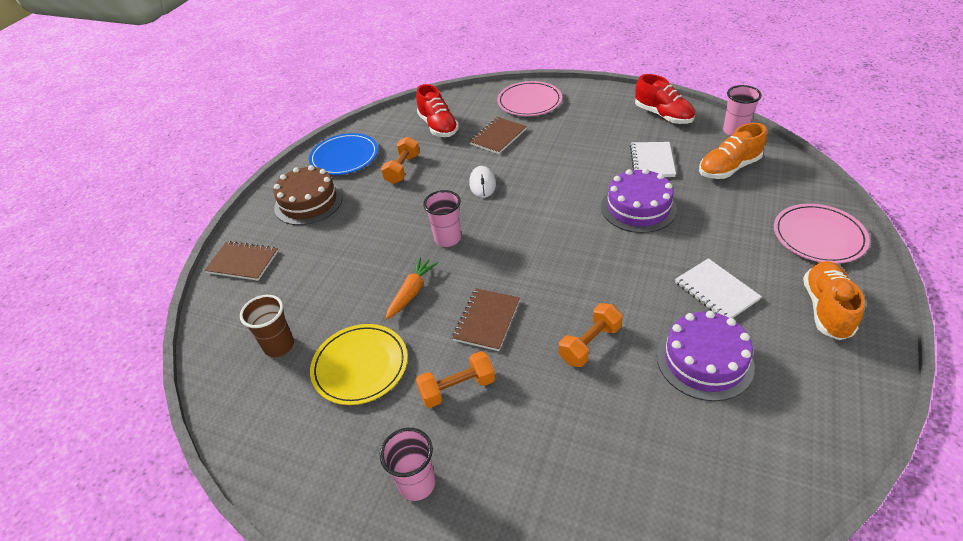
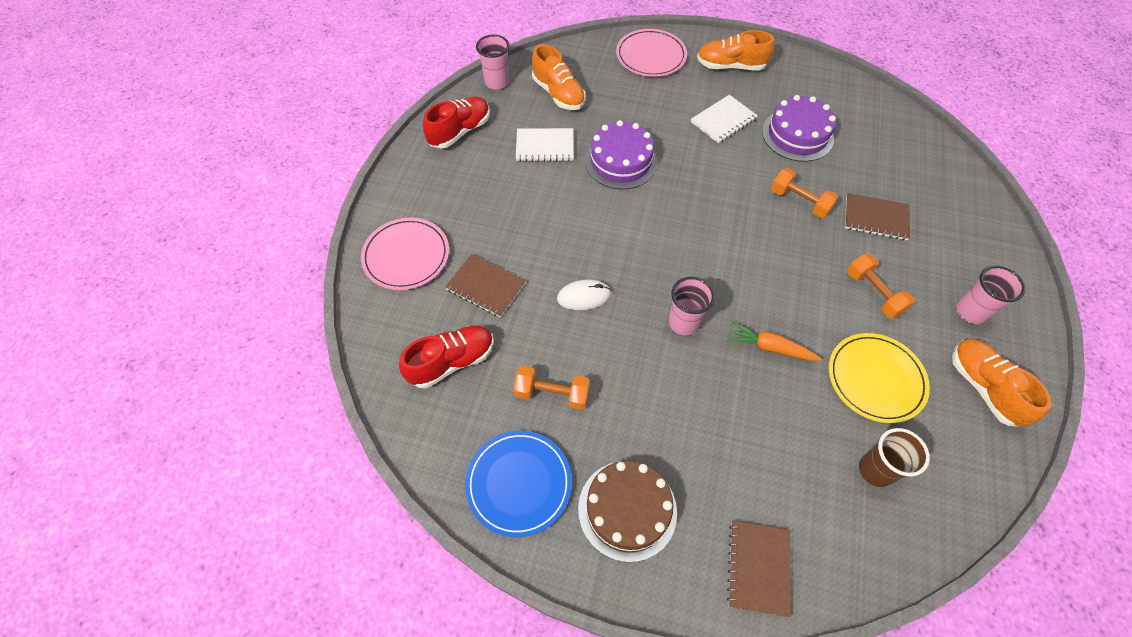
camera: 100 degrees left, 15 degrees up
brown notebook [452,288,520,351] -> brown notebook moved to [845,193,910,240]
none -> orange shoe [952,339,1052,427]

